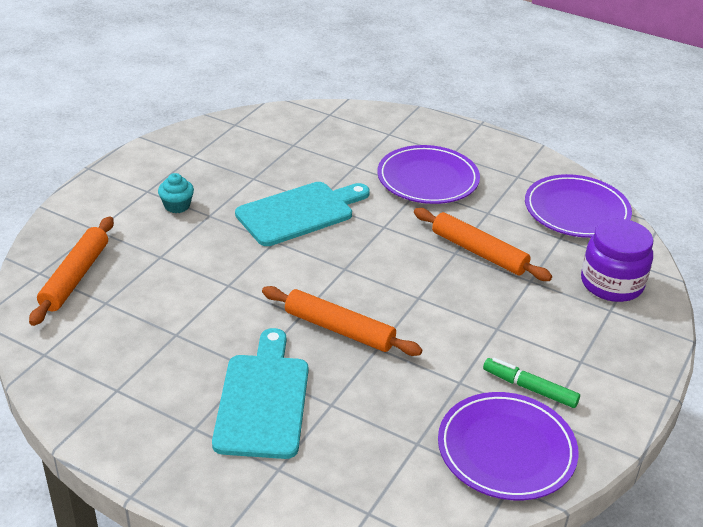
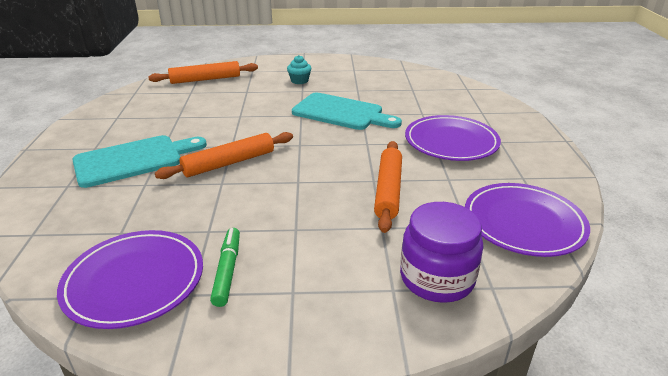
camera: 60 degrees right, 5 degrees down
orange rolling pin [262,286,422,356] -> orange rolling pin turned 60 degrees clockwise [155,132,293,179]

